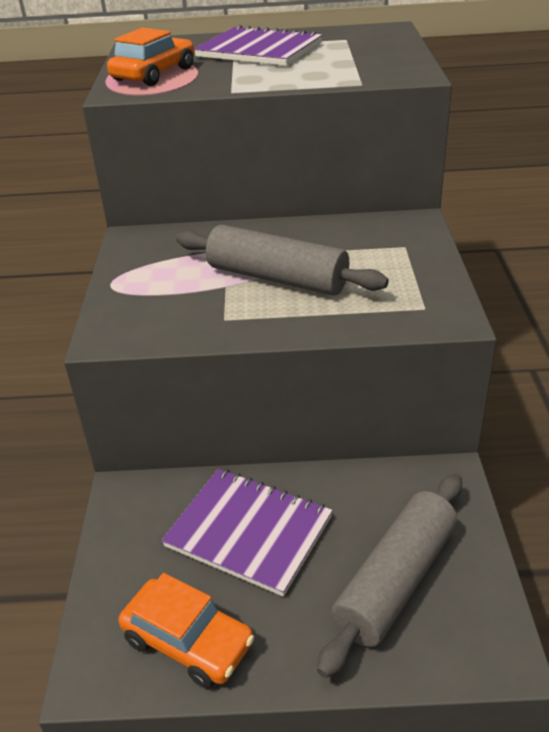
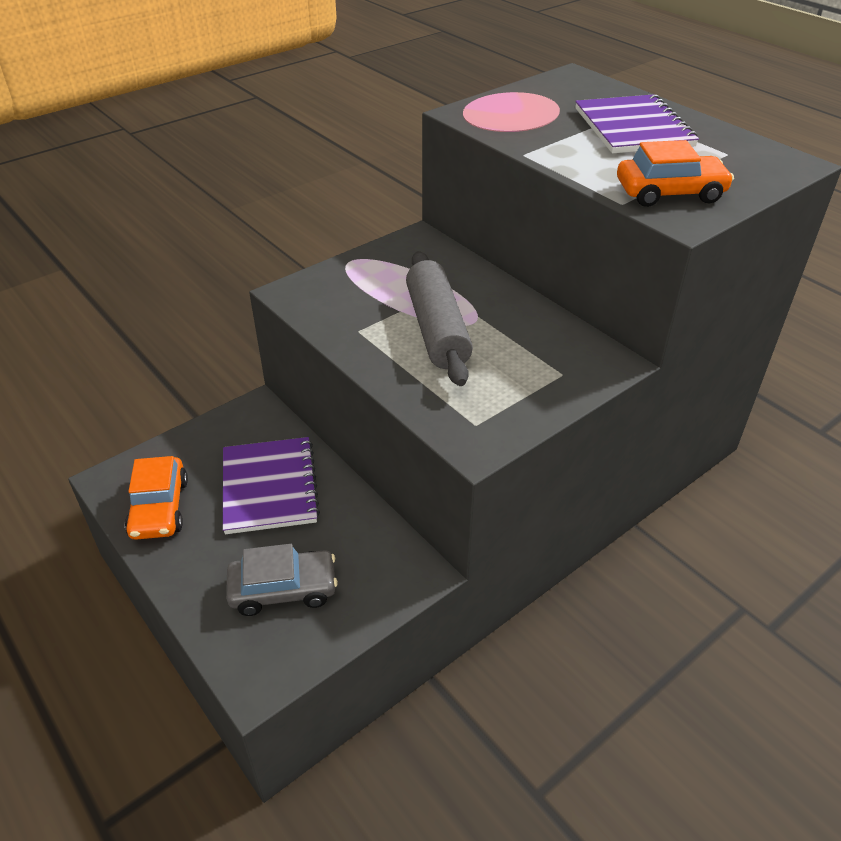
camera: 50 degrees right, 5 degrees up
orange car [107,28,194,86] -> orange car moved to [617,140,734,207]
grey rolling pin [317,474,462,678] -> grey car [226,544,338,616]

